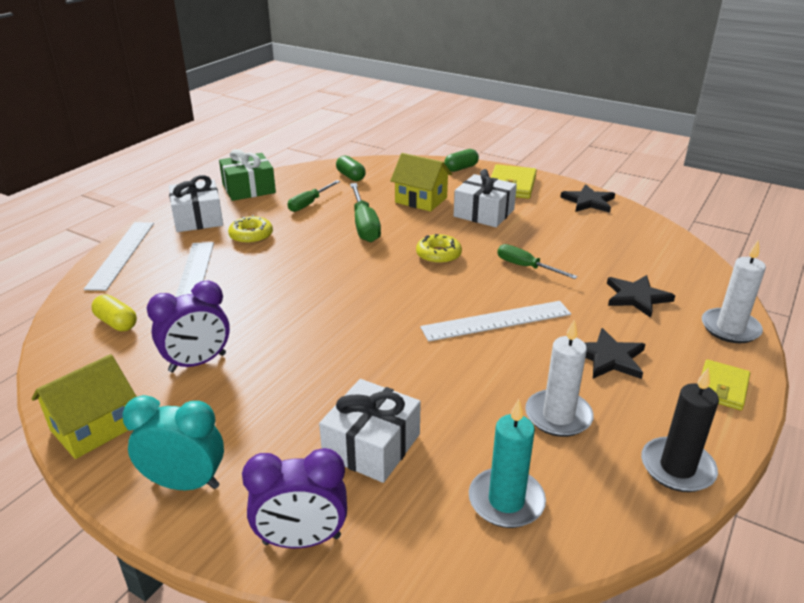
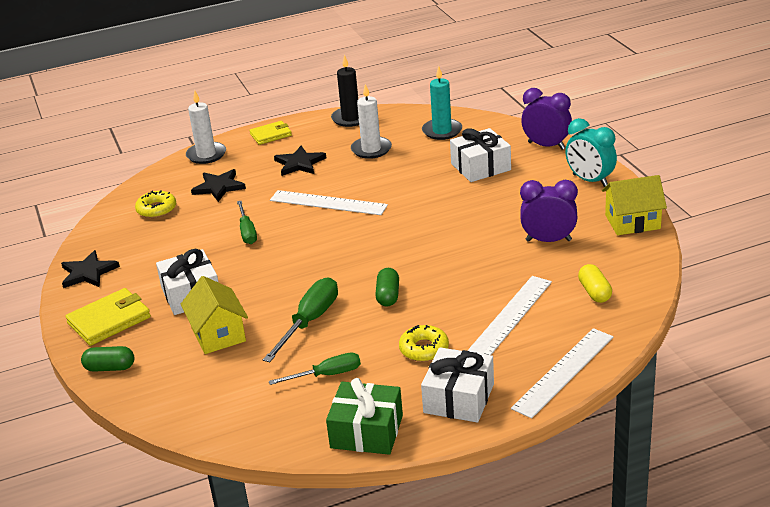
camera: 140 degrees left, 0 degrees up
green capsule [336,156,366,181] -> green capsule moved to [375,268,399,307]
yellow donut [416,234,462,264] -> yellow donut moved to [135,190,176,218]

